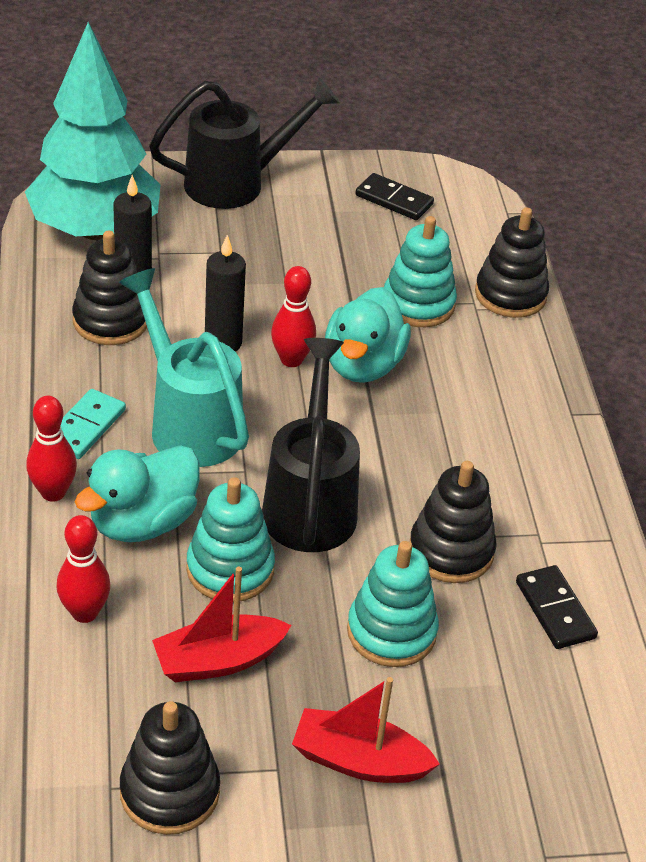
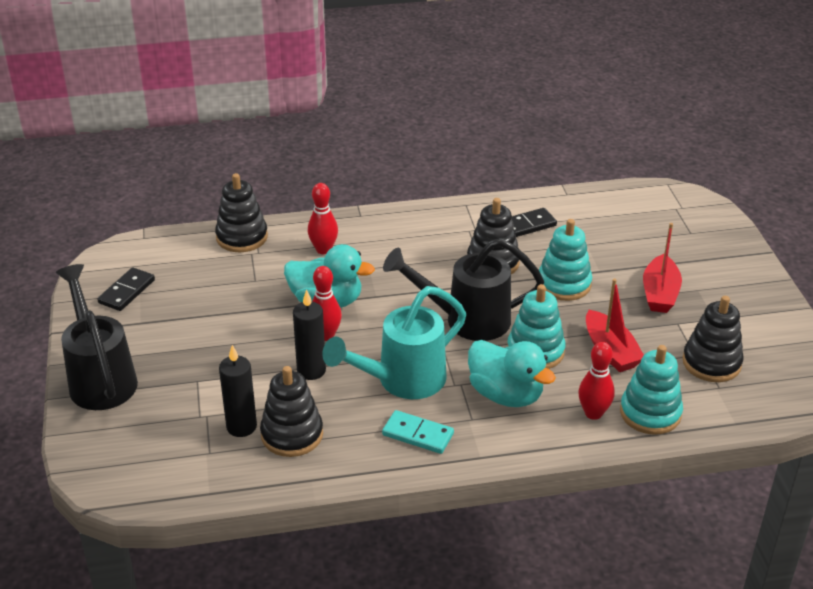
camera: 90 degrees left, 5 degrees down
turquoise tree [25,22,161,240] -> none
red bowling pin [26,396,77,502] -> red bowling pin moved to [308,183,338,254]
turquoise stacking toy [384,216,457,327] -> turquoise stacking toy moved to [620,345,683,435]

